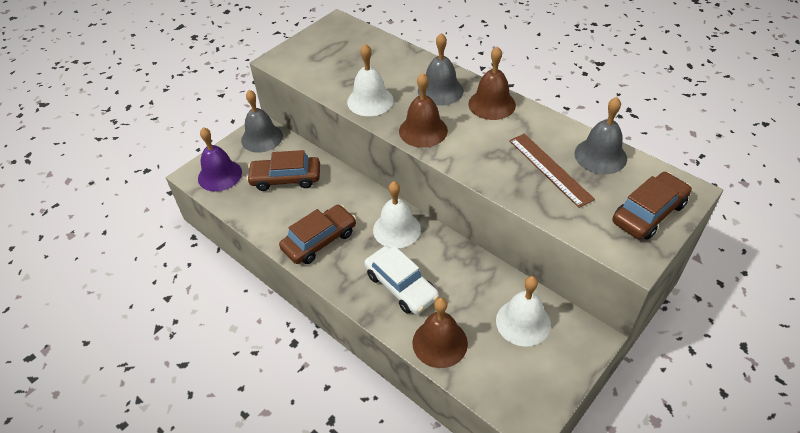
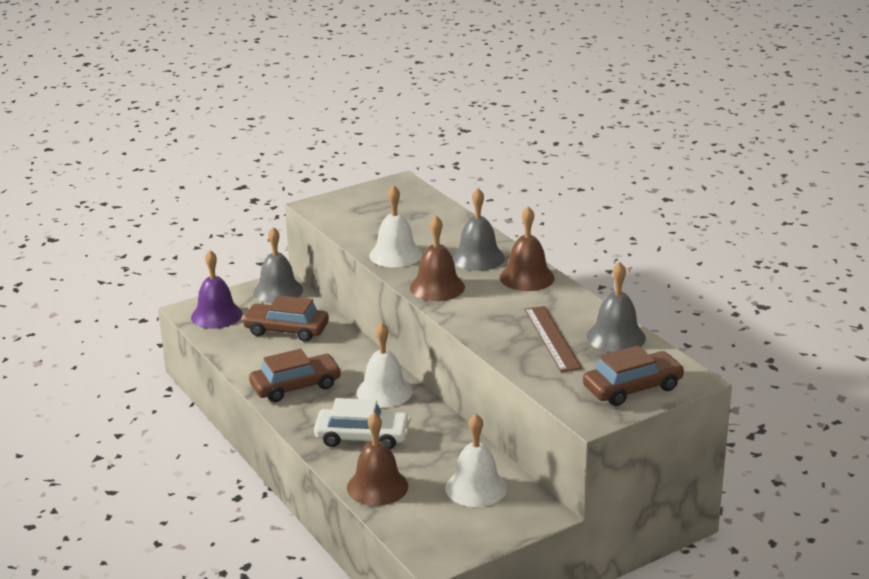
camera: 15 degrees right, 20 degrees down
white car [364,246,439,315] -> white car turned 60 degrees counterclockwise [314,398,411,449]

